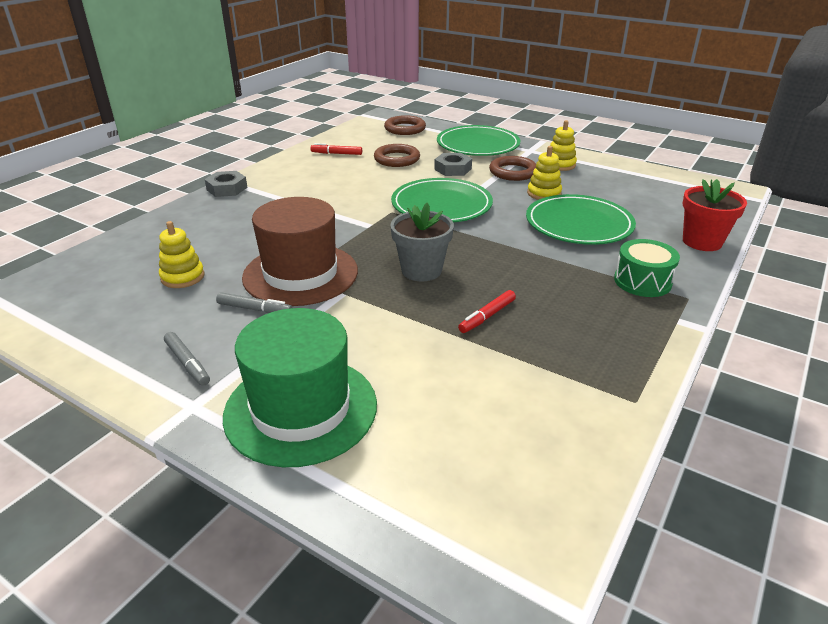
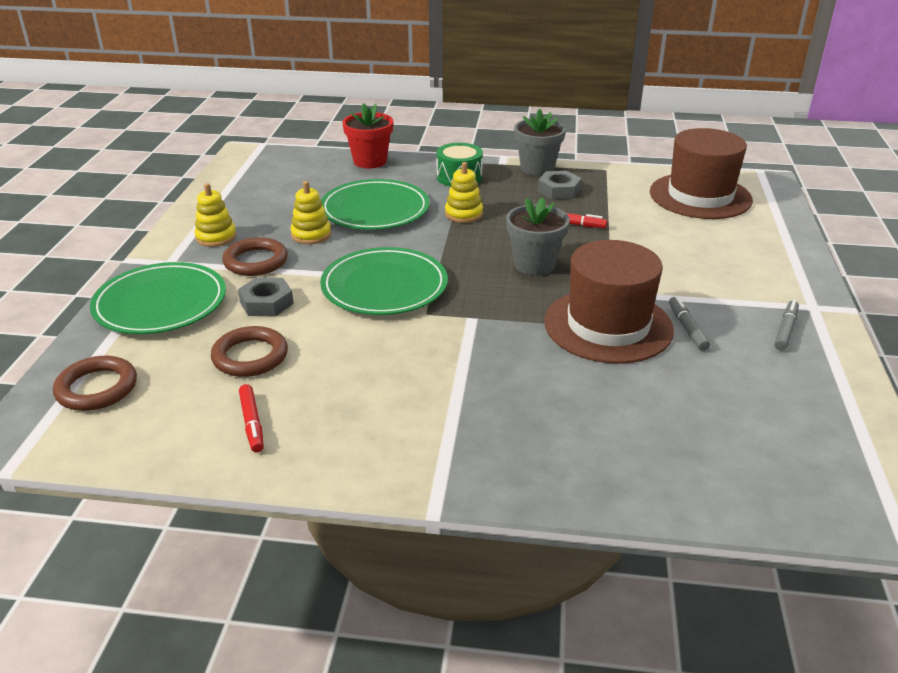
camera: 115 degrees left, 0 degrees up
yellow stacking toy [159,221,205,288] -> yellow stacking toy moved to [445,162,483,223]
grey nut [205,171,248,197] -> grey nut moved to [538,171,582,199]
green hat [223,308,377,467] -> none
none -> grey flower pot [514,109,566,176]
none -> brown hat [650,128,753,219]

